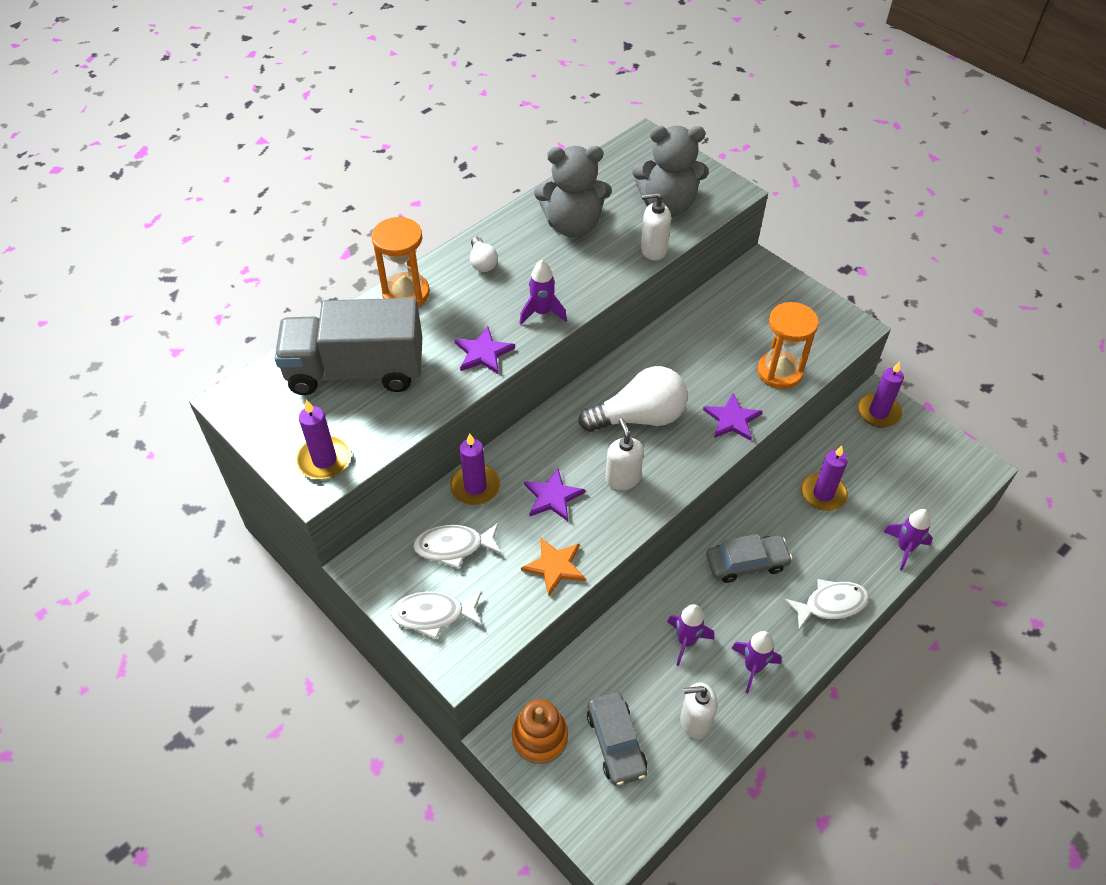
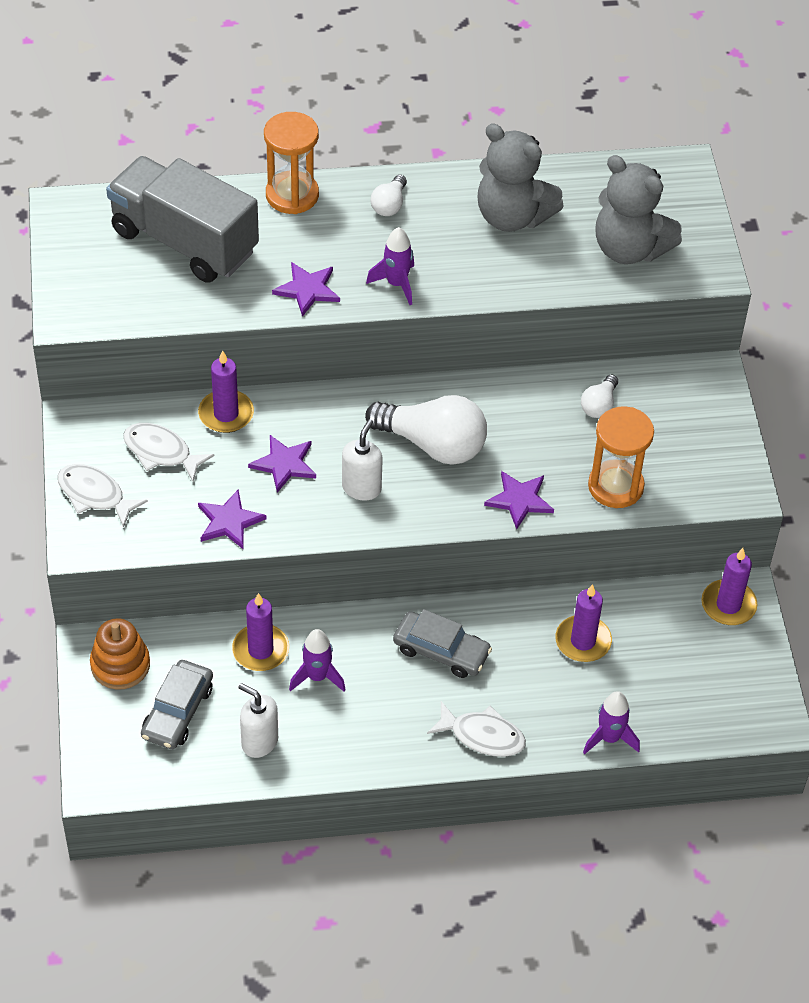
camera: 35 degrees right, 0 degrees up
purple candle [296,399,351,479] -> purple candle moved to [232,593,289,671]
orange star [521,537,586,596] -> purple star [198,490,267,549]
white soap dispenser [641,193,671,261] -> none
purple rocket [731,631,782,693] -> none
none -> white light bulb [581,374,618,418]

